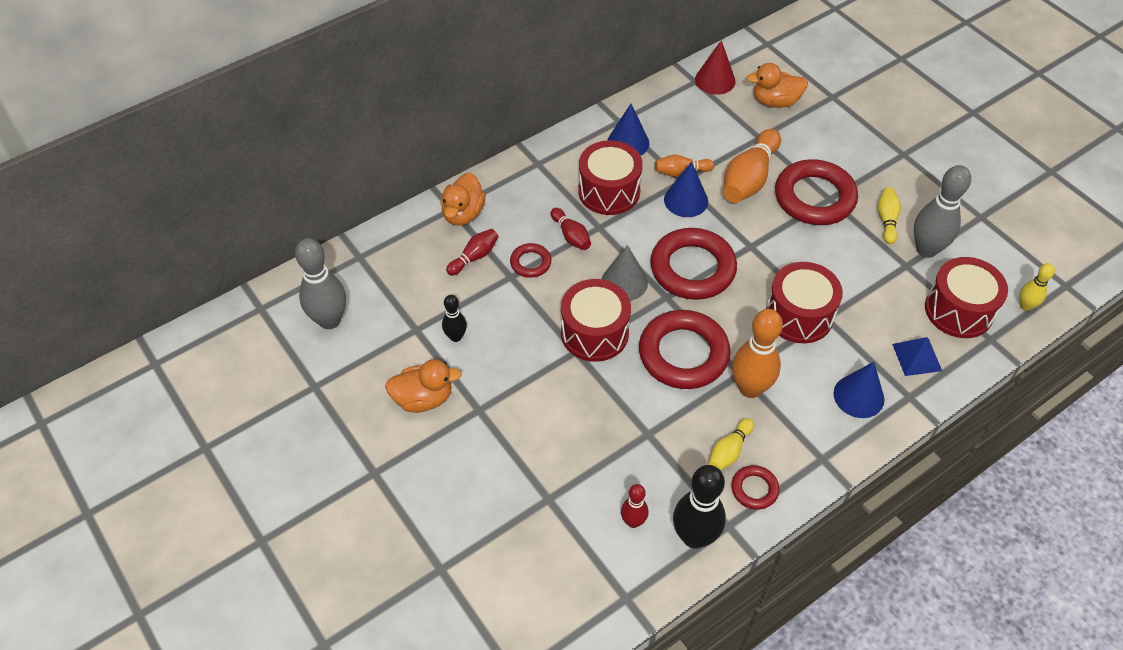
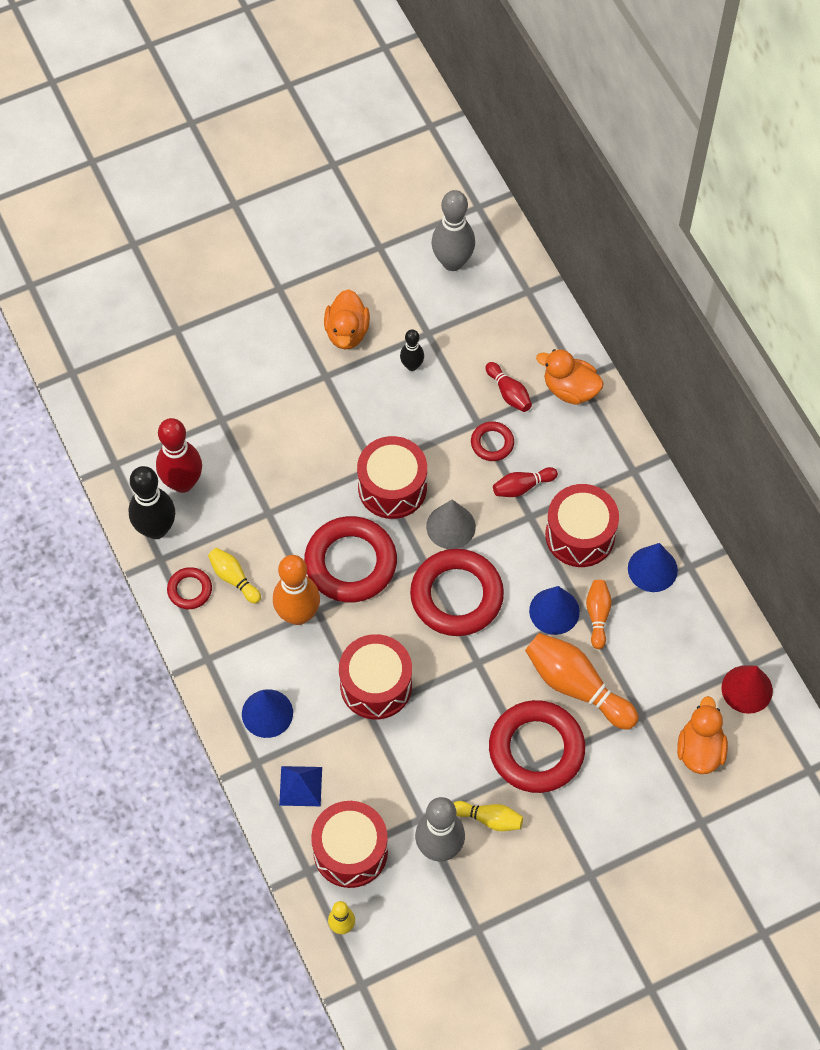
camera: 100 degrees right, 10 degrees up
red bowling pin [621,484,649,528] -> red bowling pin [156,418,202,493], size x1.84

